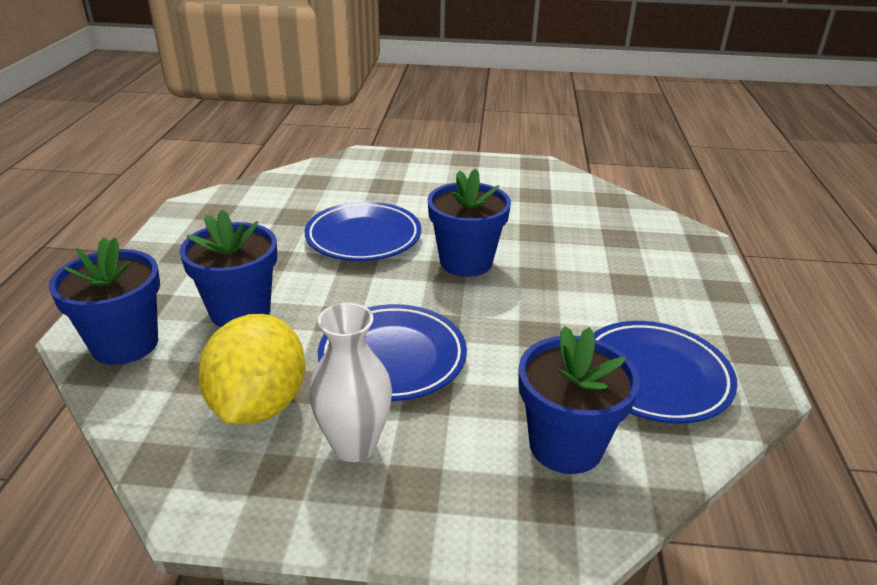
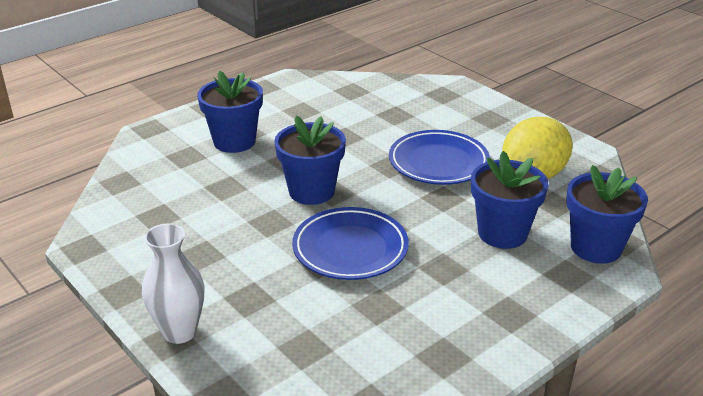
camera: 135 degrees left, 0 degrees up
white vase [309,303,392,462] -> white vase moved to [142,223,205,344]
blue flower pot [518,326,640,474] -> blue flower pot moved to [197,70,263,153]
blue plate [594,321,737,423] -> none

